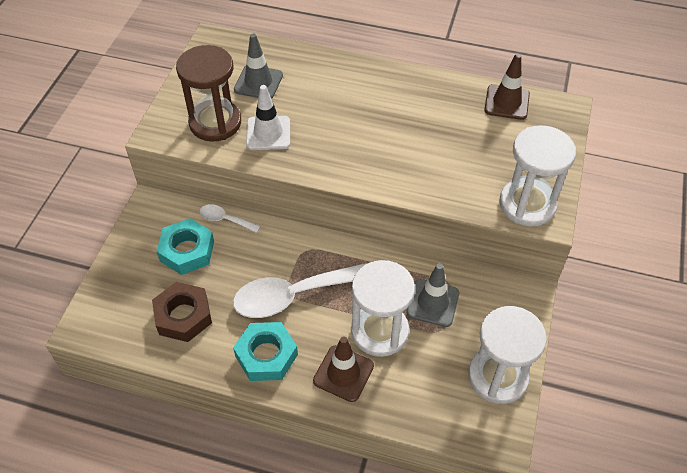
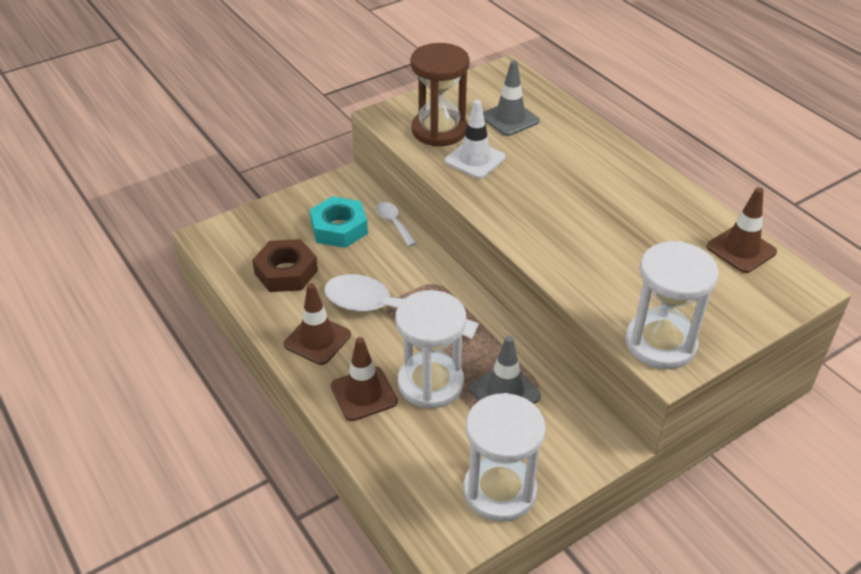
camera: 40 degrees right, 10 degrees down
turquoise nut [233,322,298,381] -> brown traffic cone [284,283,351,365]

